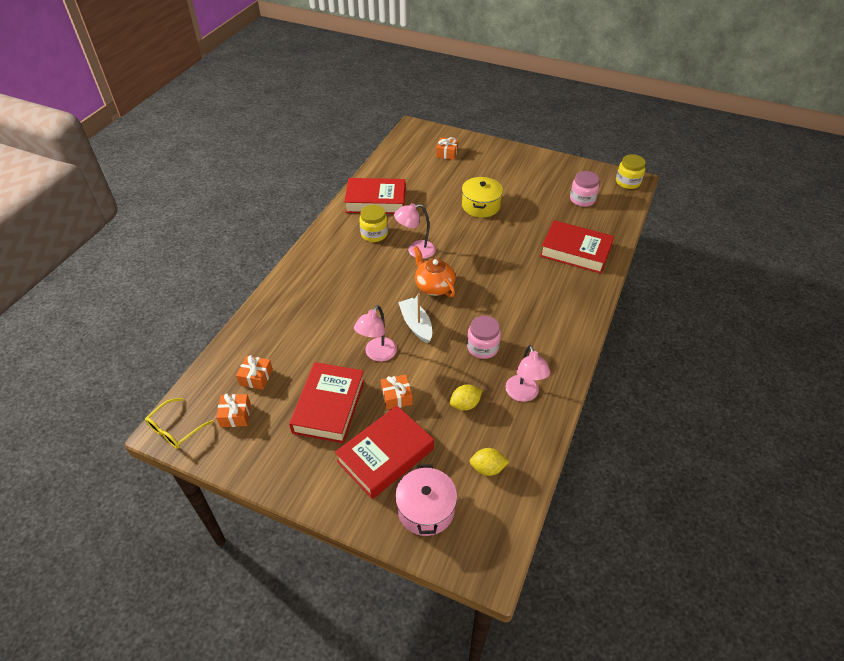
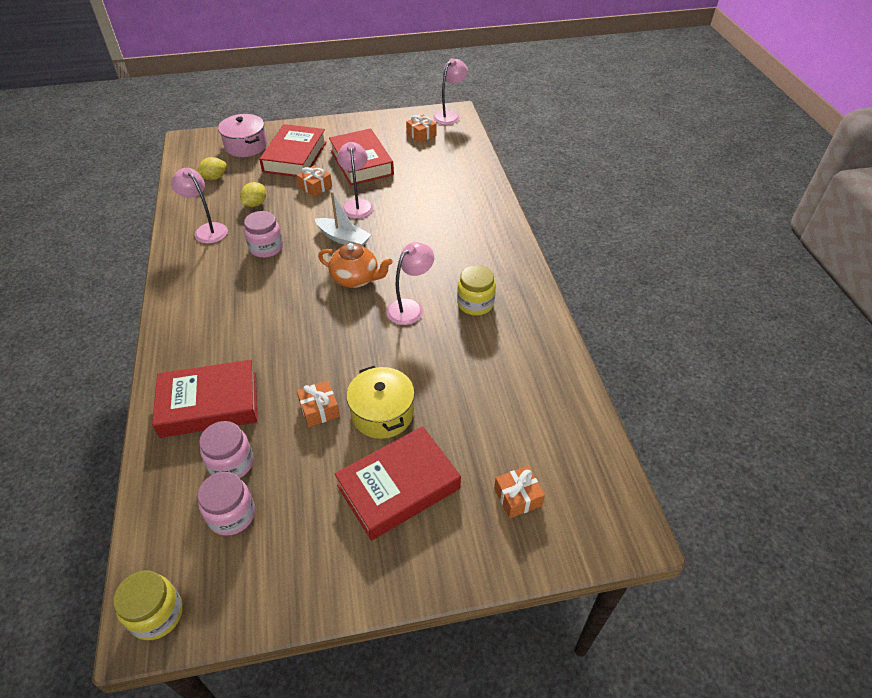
camera: 145 degrees right, 0 degrees up
yellow glasses [145,398,213,449] -> pink lamp [433,58,468,125]
orange gift [236,355,273,390] -> orange gift moved to [297,381,340,427]
red book [344,178,406,214] -> red book moved to [334,426,461,541]
none -> pink jar [199,421,254,478]

